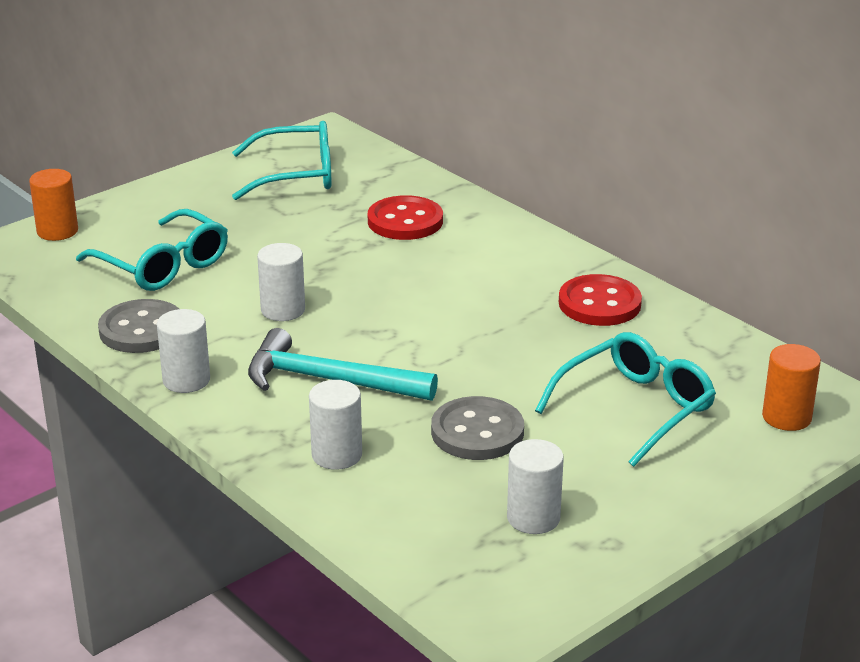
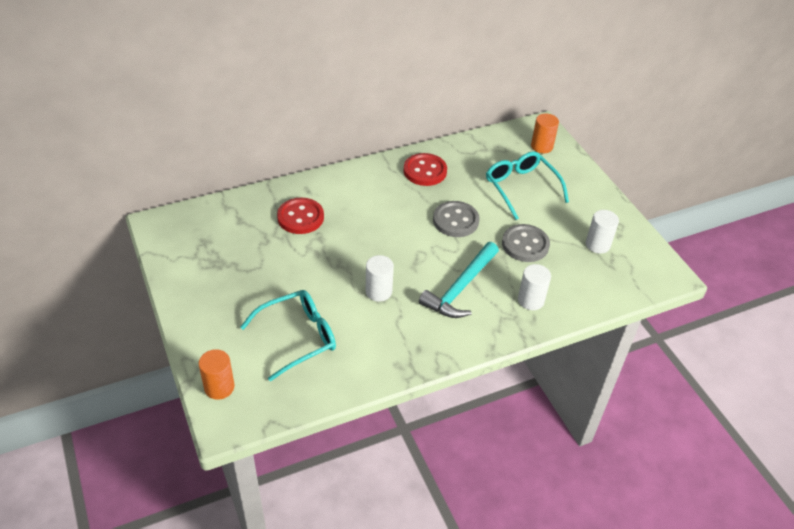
camera: 75 degrees left, 15 degrees up
grey button [98,299,179,353] -> grey button moved to [433,201,479,237]
white cylinder [157,309,210,393] -> none
turquoise glasses [232,121,332,200] -> none

